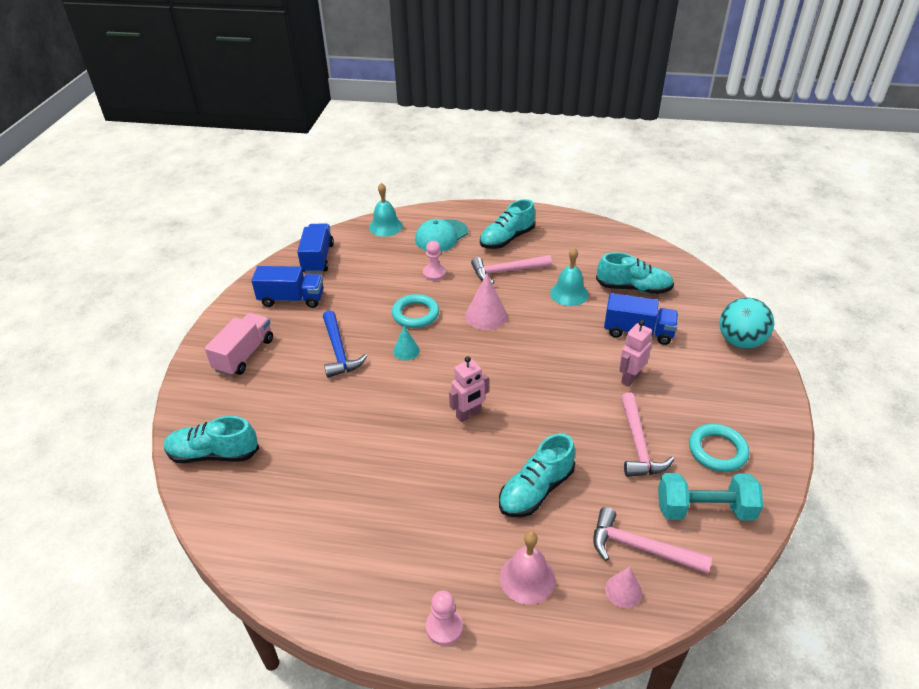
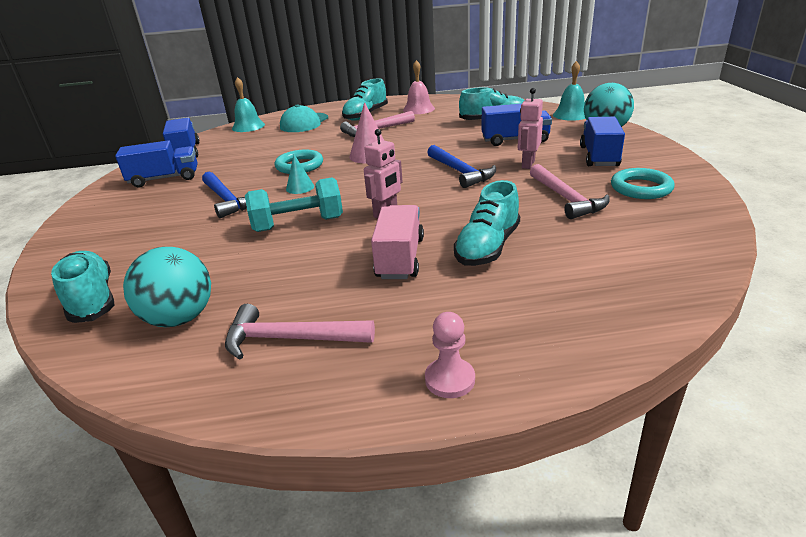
camera: 15 degrees left, 10 degrees down
turquoise shoe [164,416,259,463] -> turquoise shoe turned 75 degrees clockwise [51,251,114,323]
pink truck [205,313,273,376] -> pink truck moved to [371,205,424,279]
pink pawn [423,241,446,281] -> none
pink bell [500,531,555,605] -> pink bell moved to [403,60,435,114]
turquoise bell [550,247,589,306] -> turquoise bell moved to [553,61,586,121]
pink hammer [593,507,712,574] -> pink hammer moved to [225,304,375,360]
pink cone [605,567,642,608] -> none
turquoise dumbbell [658,473,764,521] -> turquoise dumbbell moved to [245,178,343,232]
none -> turquoise ball [123,247,211,327]
none -> blue hammer [427,145,496,188]
none -> blue truck [580,117,625,166]

